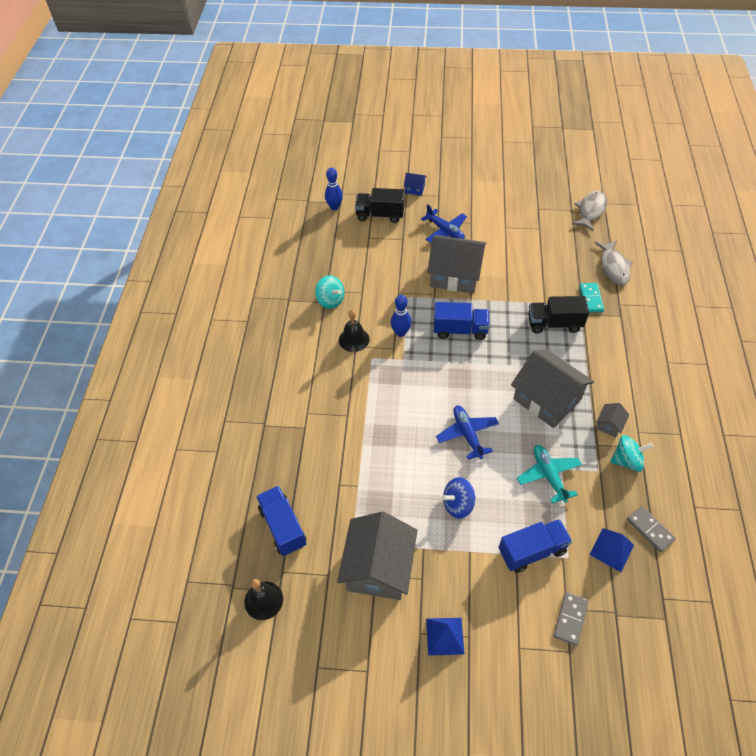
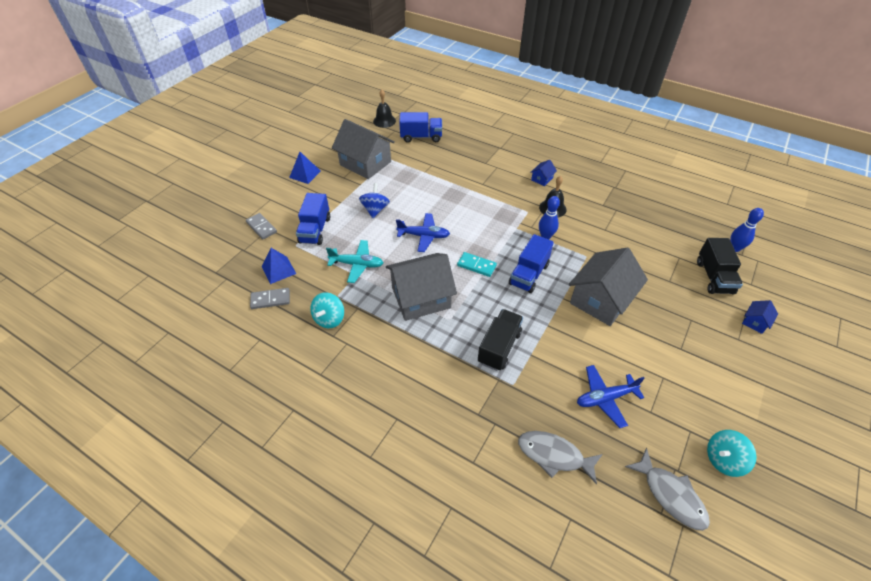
camera: 115 degrees right, 5 degrees down
turquoise spinning top [315,275,344,309] -> turquoise spinning top moved to [707,430,757,477]
black truck [355,188,405,223] -> black truck turned 150 degrees clockwise [697,238,743,295]
blue plane [421,204,467,243] -> blue plane moved to [577,365,645,428]
turquoise domino [579,283,604,313] -> turquoise domino moved to [457,252,497,277]
grey house [596,403,629,437] -> none
none -> blue house [530,160,557,186]

